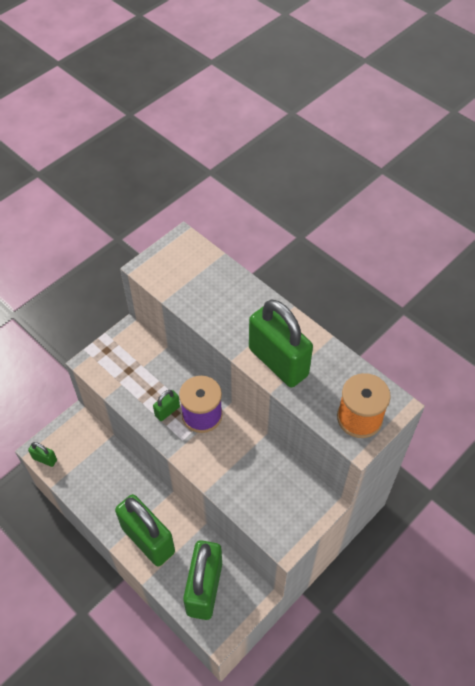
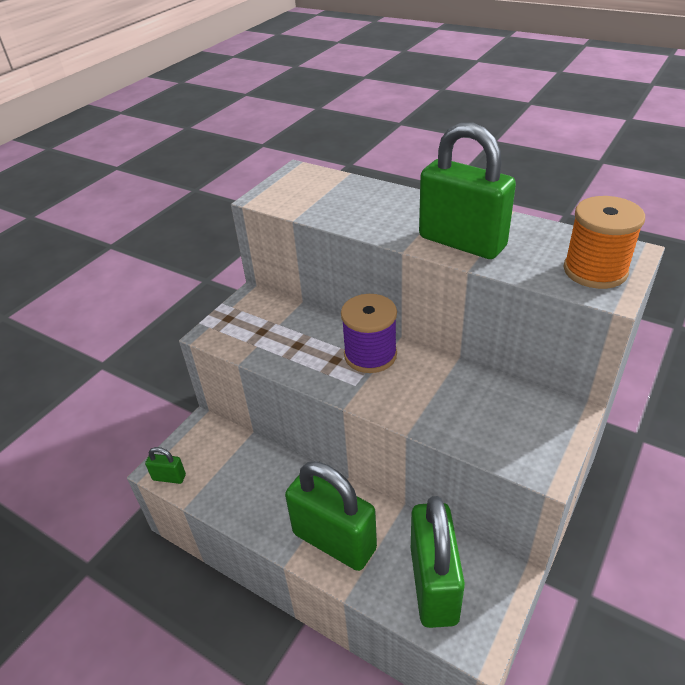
camera: 10 degrees left, 15 degrees down
green padlock [153,390,180,421] -> none

